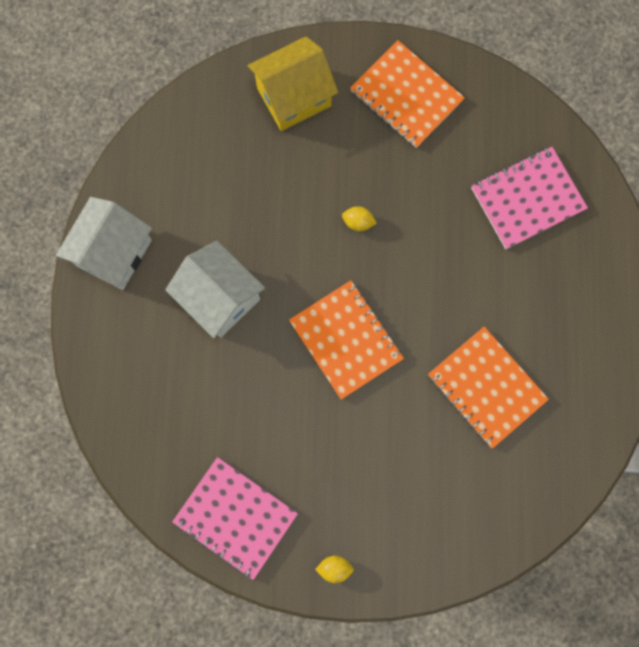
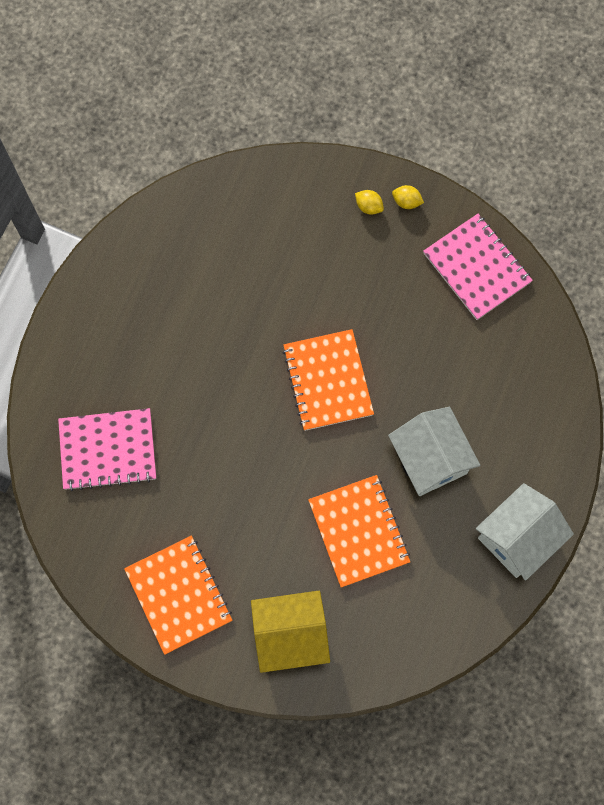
camera: 160 degrees left, 5 degrees down
yellow lemon [342,206,377,231] -> yellow lemon moved to [355,190,384,215]
orange notebook [428,327,549,449] -> orange notebook moved to [308,475,410,588]

